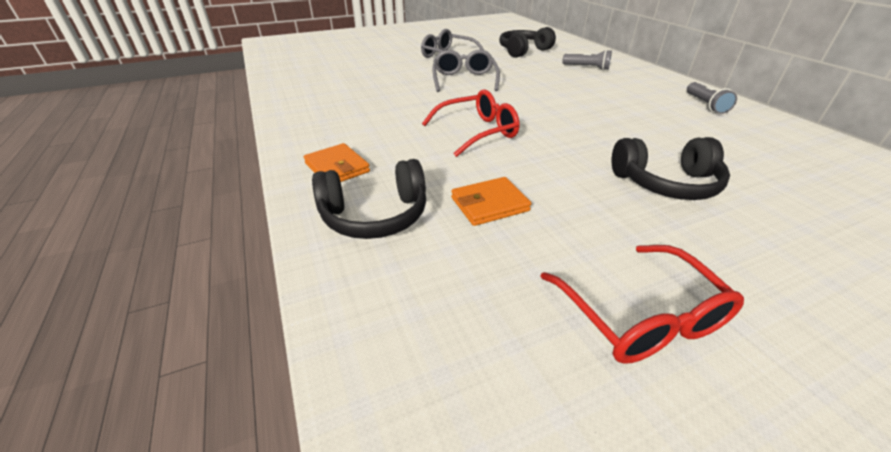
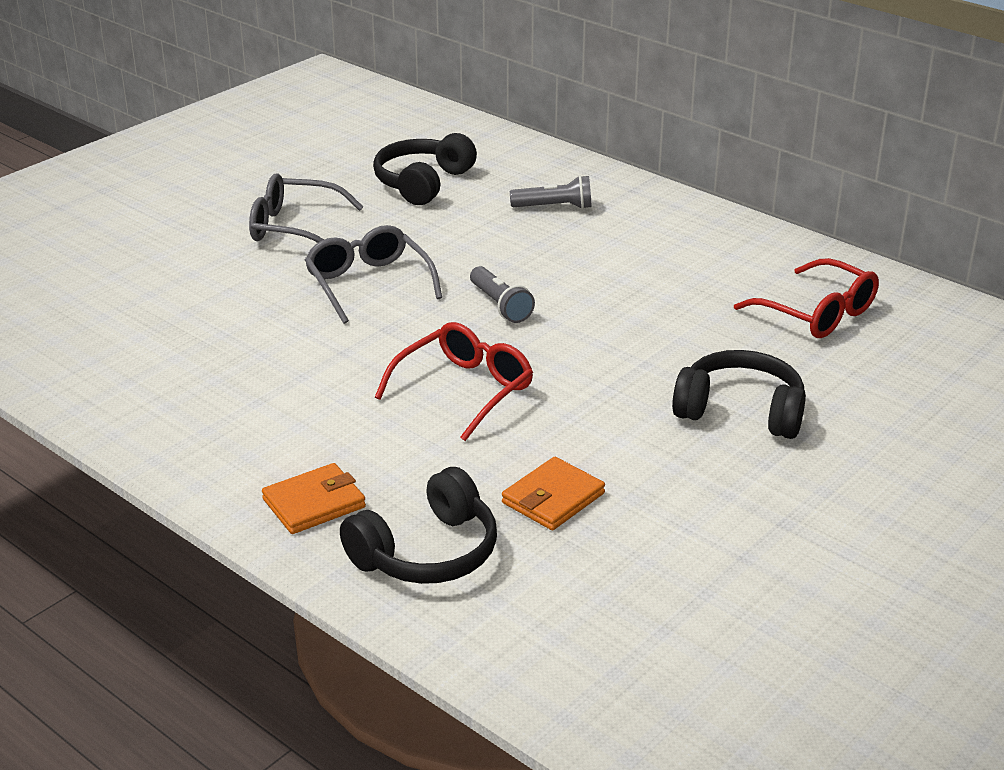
camera: 25 degrees left, 5 degrees down
orange wallet [304,143,370,182] -> orange wallet turned 60 degrees counterclockwise [262,463,366,534]
red glasses [540,245,744,364] -> red glasses moved to [734,258,879,338]
black headphones [612,137,730,200] -> black headphones turned 135 degrees counterclockwise [672,350,806,439]
grey flashlight [687,82,737,114] -> grey flashlight moved to [470,266,535,323]

